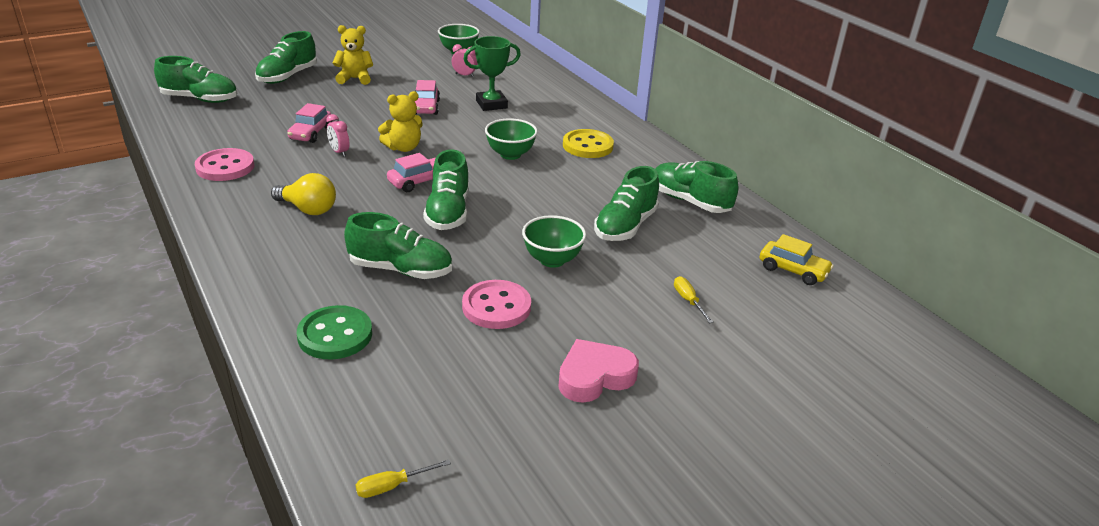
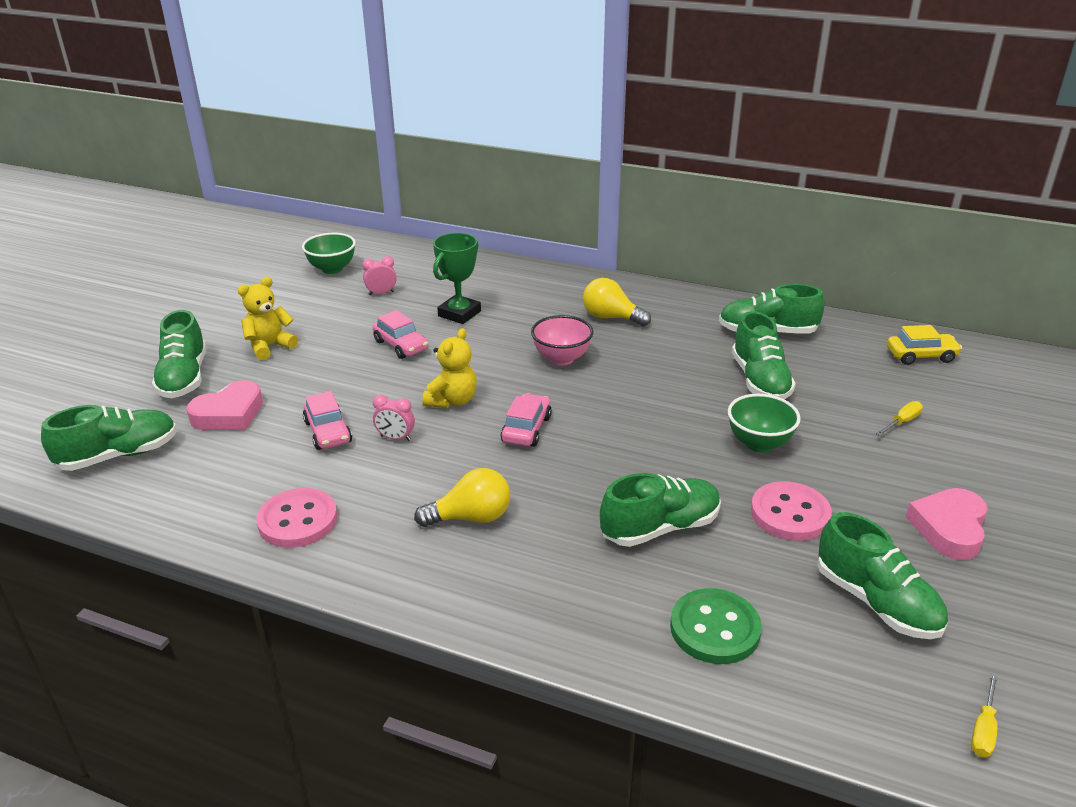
camera: 35 degrees left, 0 degrees up
green shoe [423,149,469,230] -> green shoe moved to [817,512,948,639]
green bowl [485,118,538,160] -> pink bowl [531,315,593,365]
yellow button [563,129,614,158] -> yellow light bulb [583,278,651,326]
yellow screwdriver [674,276,713,323] -> yellow screwdriver turned 105 degrees clockwise [876,401,923,436]
none -> pink heart [186,380,263,430]

